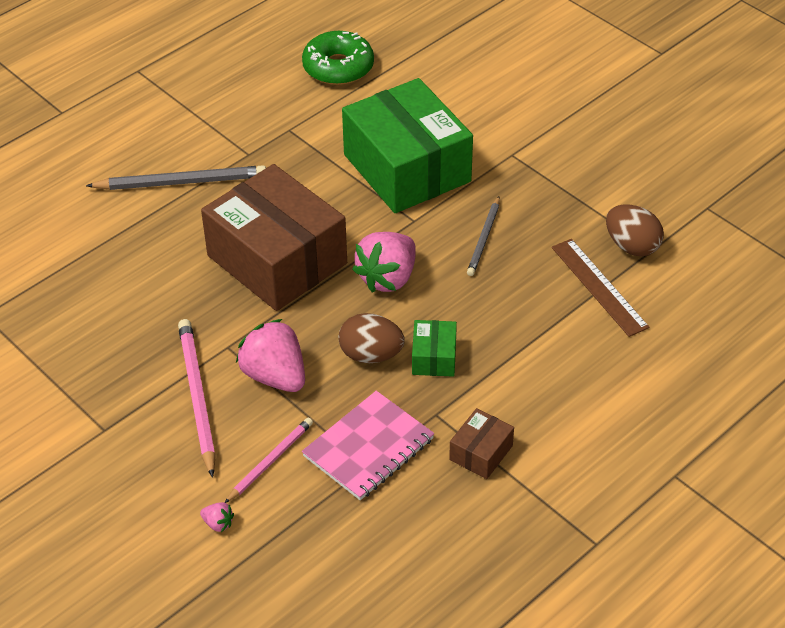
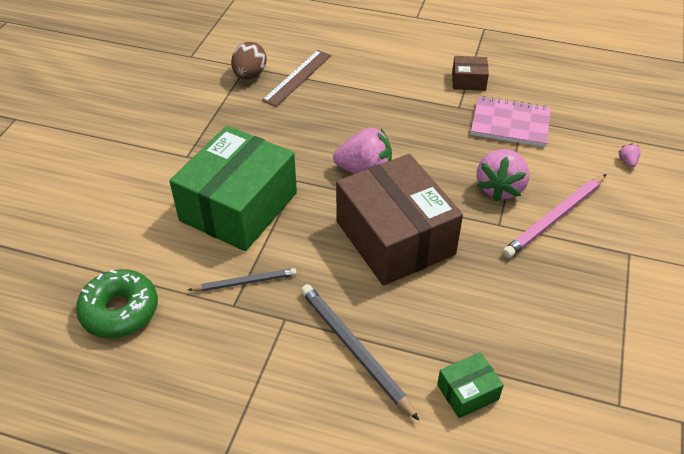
camera: 120 degrees left, 0 degrees up
brown box [201,164,347,311] -> brown box turned 45 degrees counterclockwise [336,154,463,286]
pink pencil [225,417,313,503] -> none
brown egg [338,313,405,363] -> none
green box [412,320,457,377] -> green box moved to [437,352,504,418]
grey pencil [467,196,500,276] -> grey pencil moved to [188,268,297,291]

